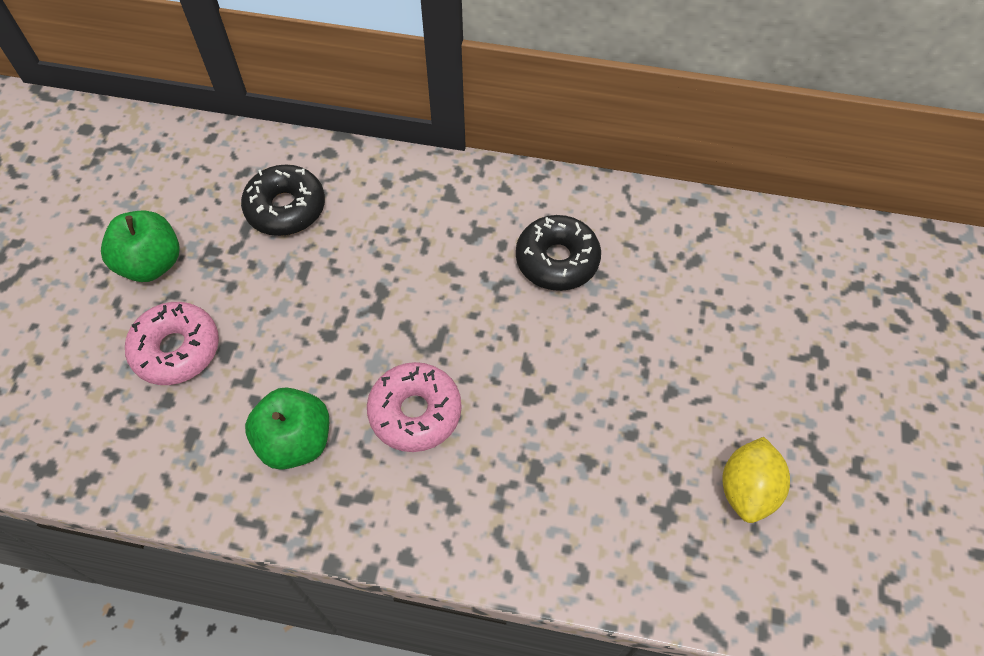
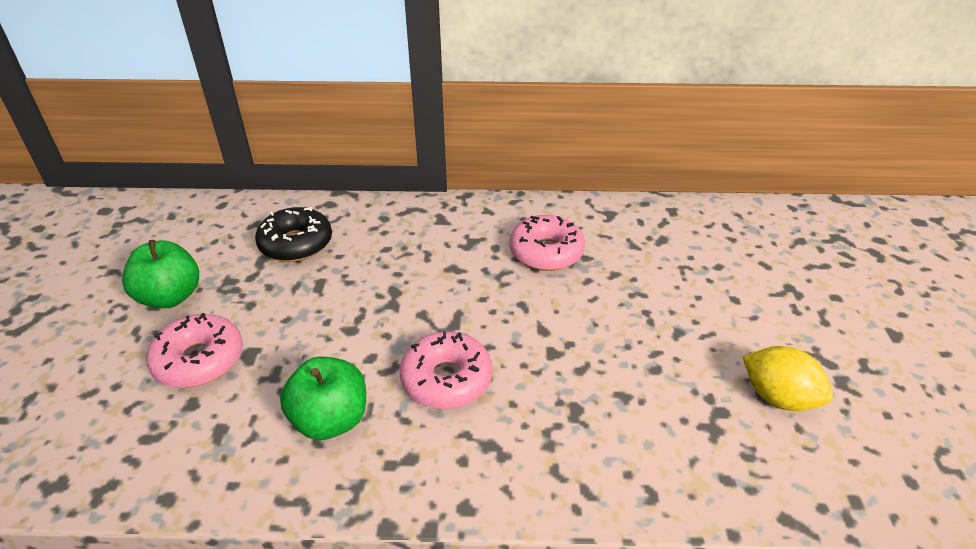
camera: 10 degrees left, 20 degrees down
black donut [516,215,601,291] -> pink donut [509,215,585,271]
yellow lemon [722,437,790,523] -> yellow lemon turned 60 degrees counterclockwise [743,346,833,411]

